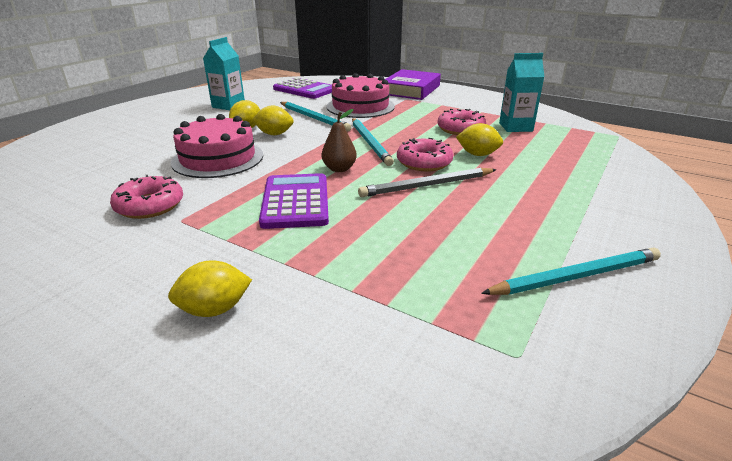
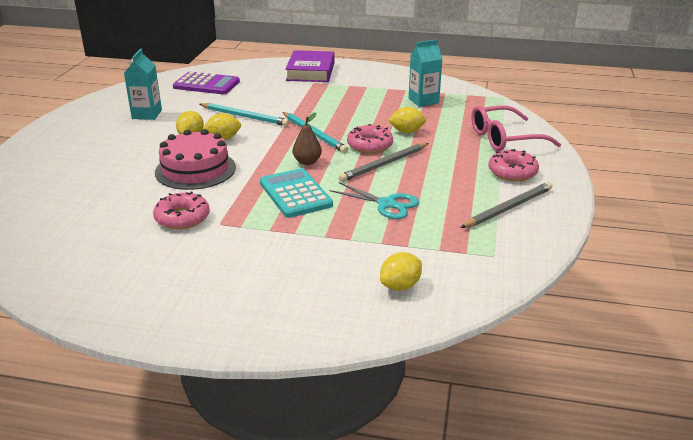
camera: 20 degrees left, 0 degrees up
yellow lemon [168,261,252,317] -> yellow lemon moved to [380,252,422,291]
purple calculator [259,173,329,229] -> turquoise calculator [260,168,333,218]
pink cake [327,73,395,118] -> none
pink donut [437,109,486,135] -> pink donut moved to [488,149,539,181]
turquoise pencil [481,247,661,295] -> grey pencil [460,182,552,228]
none -> turquoise scissors [329,182,419,219]
none -> pink glasses [471,105,561,151]

